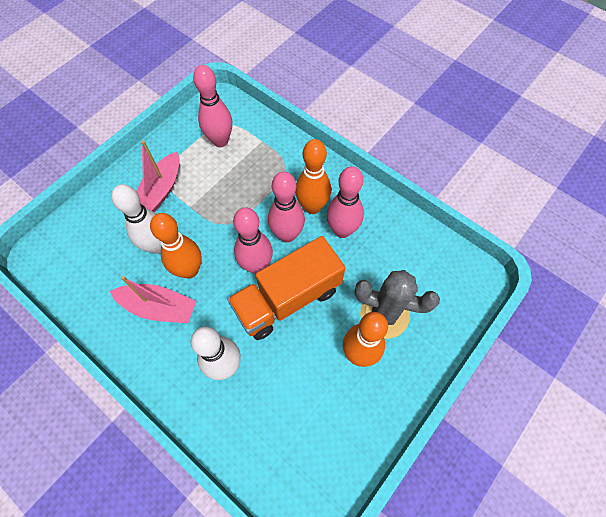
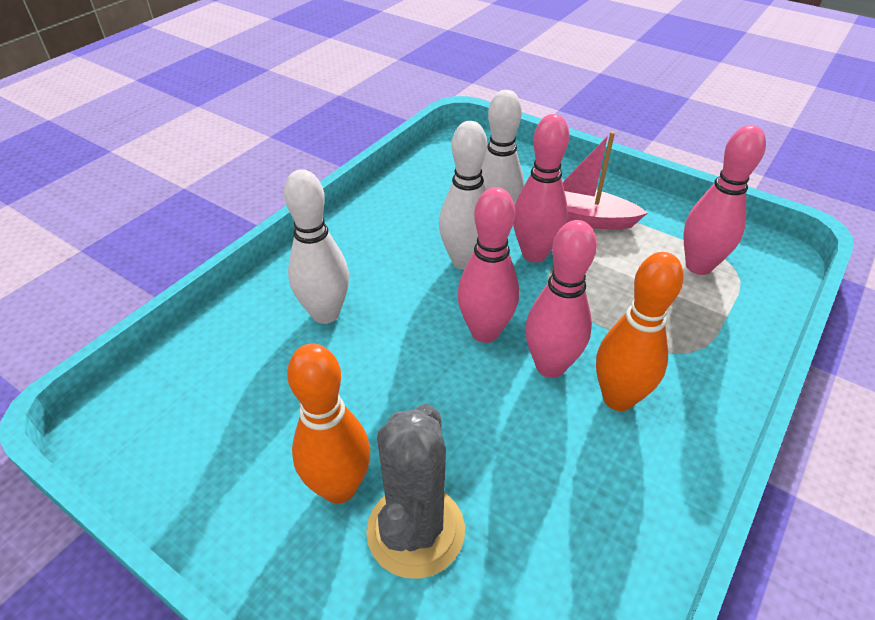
camera: 85 degrees right, 20 degrees down
pink boat [110,276,196,324] -> none
orange bowling pin [150,213,202,279] -> white bowling pin [439,121,487,270]
orange truck [227,236,346,340] -> none
pink bowling pin [327,166,364,238] -> pink bowling pin moved to [513,114,569,263]

